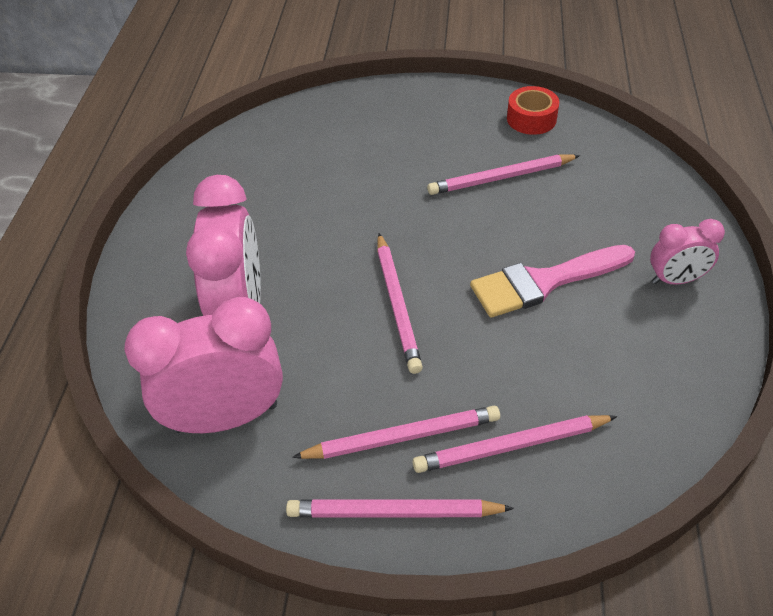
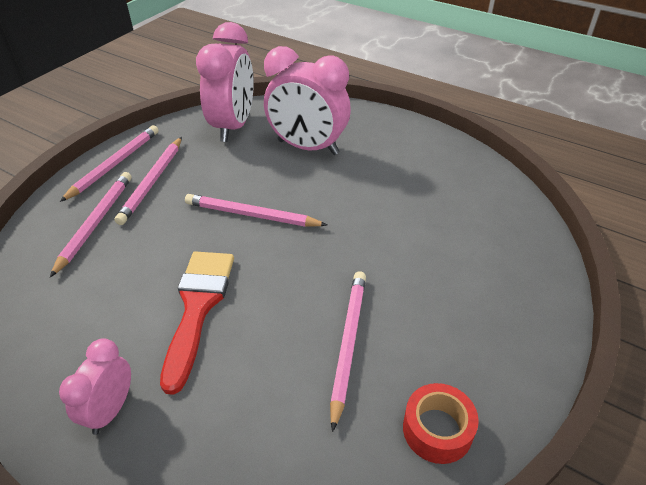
camera: 115 degrees right, 5 degrees down
pink brush [470,245,635,318] -> red brush [160,251,234,395]

